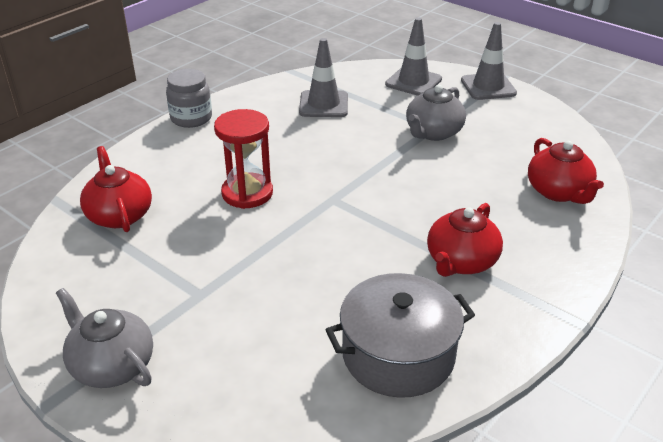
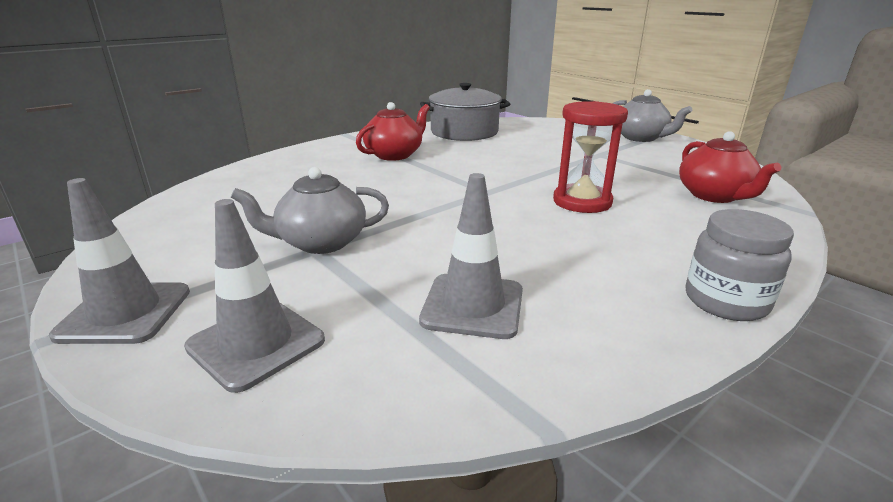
camera: 170 degrees left, 10 degrees down
grey teapot [406,85,466,141] -> grey teapot turned 150 degrees counterclockwise [231,167,389,254]
red teapot [528,138,604,204] -> none

